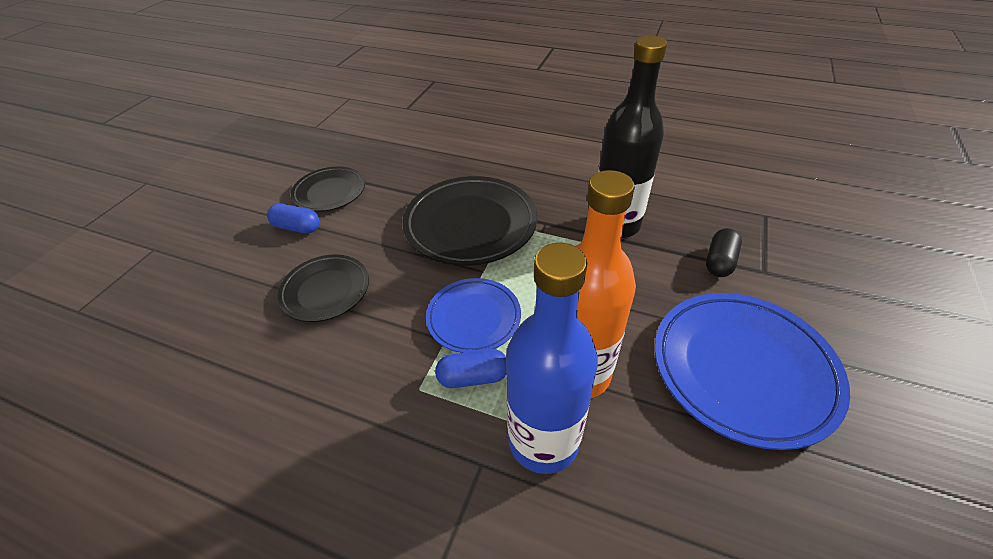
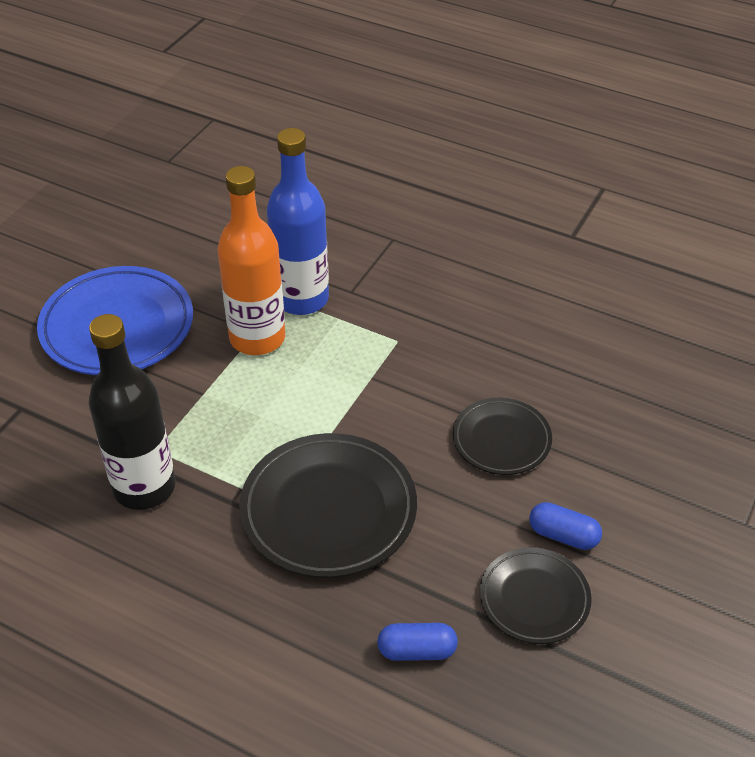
camera: 175 degrees left, 0 degrees up
blue plate [426,278,521,353] -> none
blue capsule [435,349,506,388] -> blue capsule moved to [377,623,458,661]
black capsule [706,228,742,277] -> none

